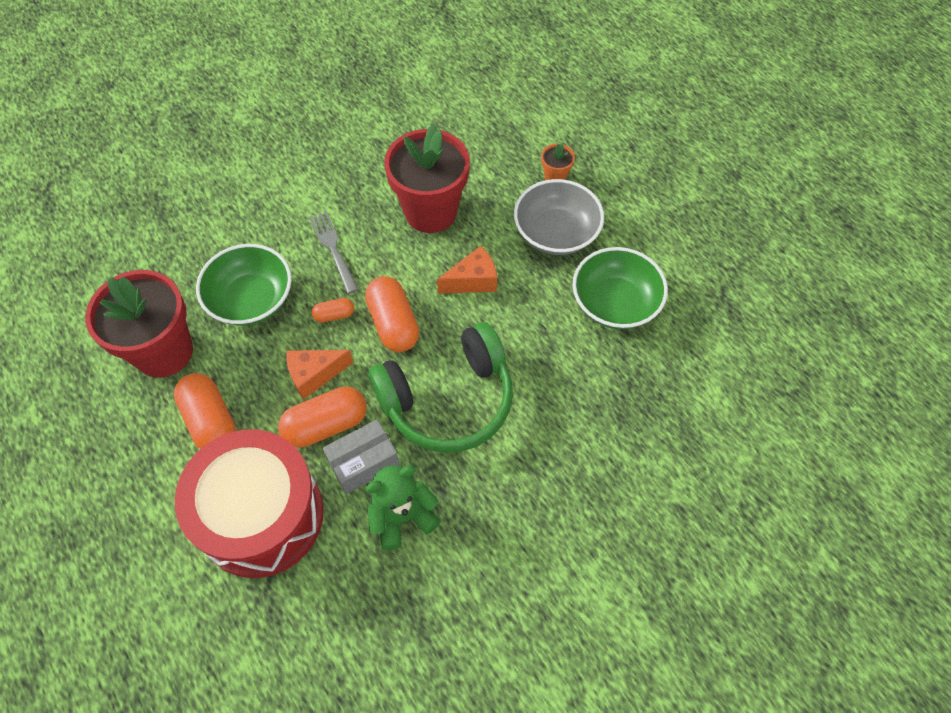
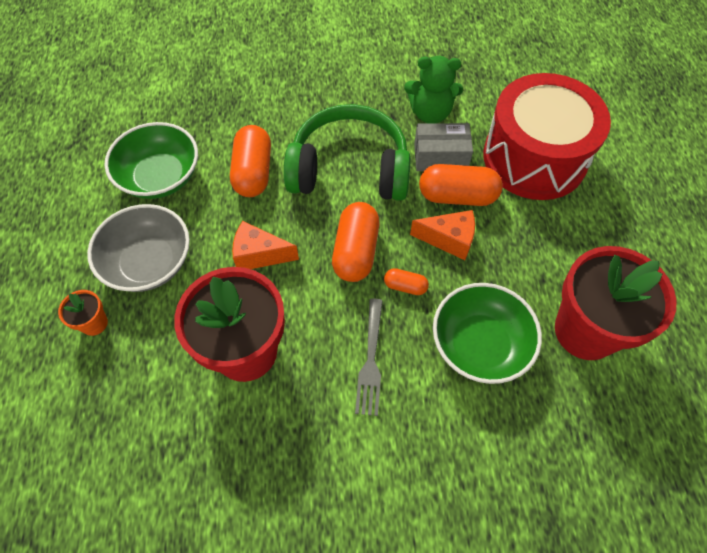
camera: 150 degrees left, 0 degrees up
orange capsule [174,373,236,449] -> orange capsule moved to [230,125,271,197]

